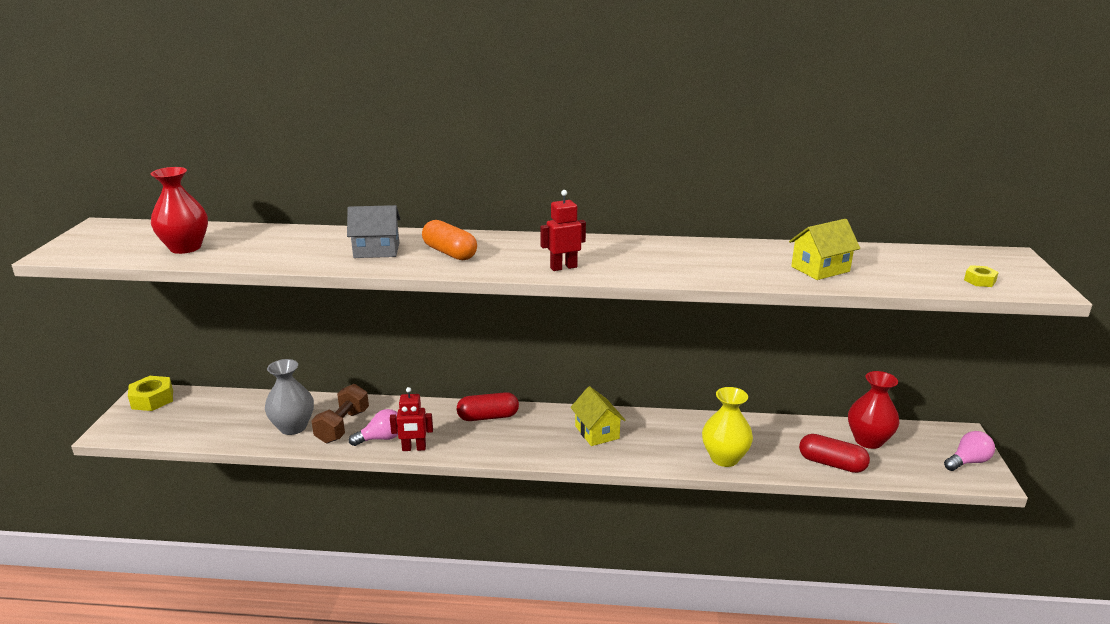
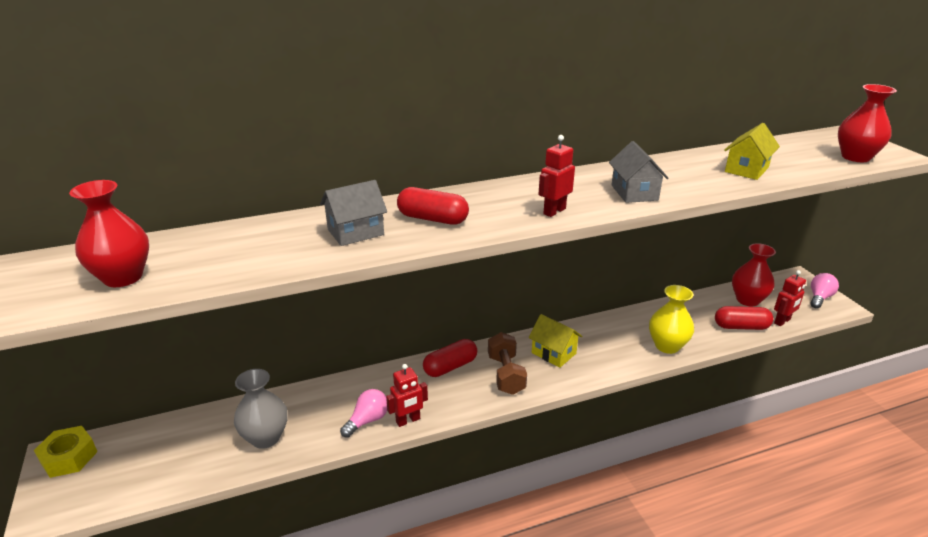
camera: 25 degrees left, 5 degrees up
brown dumbbell [311,384,369,443] -> brown dumbbell moved to [488,332,527,395]
orange capsule [422,220,477,260] -> red capsule [397,187,469,225]
yellow nut [964,265,999,287] -> red vase [838,84,897,162]
none -> grey house [609,141,669,203]
none -> red robot [774,270,806,326]

